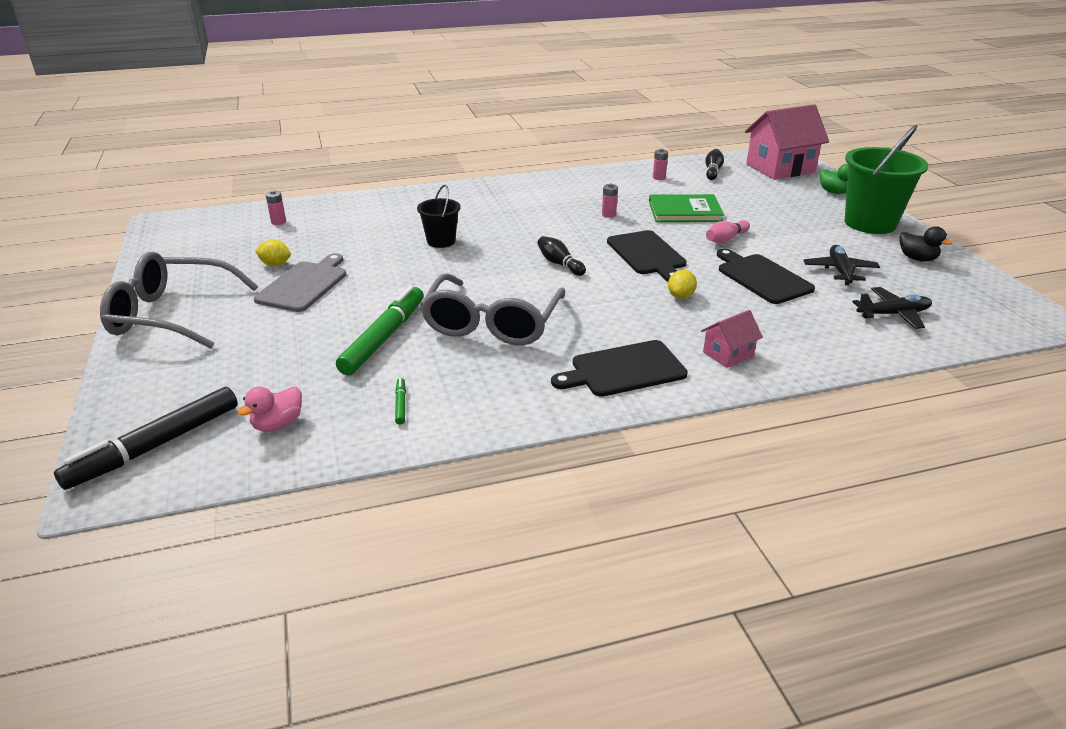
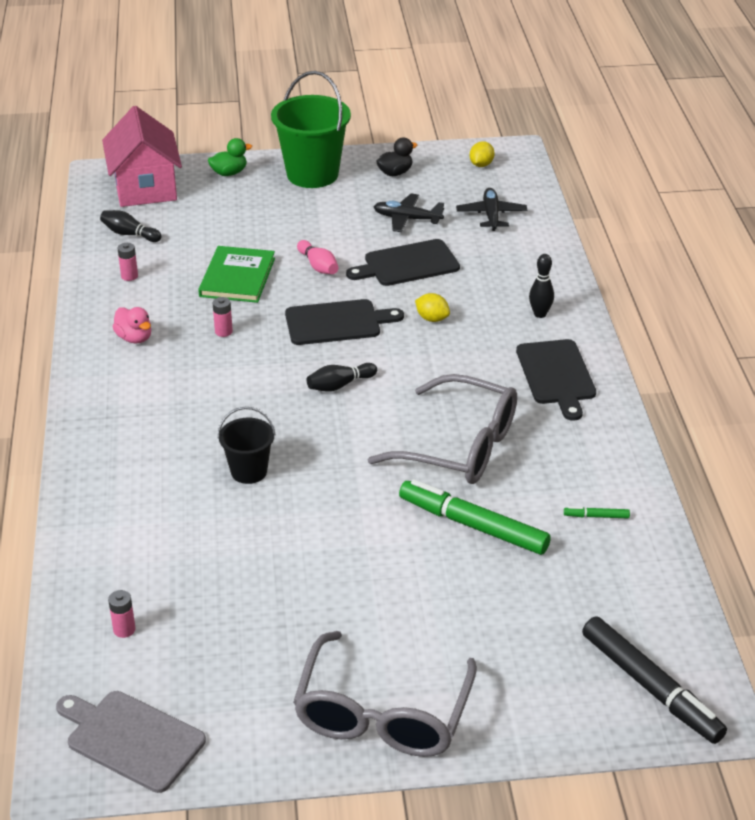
camera: 80 degrees left, 5 degrees up
pink duck [238,387,302,432] -> pink duck moved to [113,307,151,344]
grey cutting board [254,253,347,312] -> grey cutting board moved to [56,691,206,793]
yellow lemon [255,240,291,266] -> yellow lemon moved to [470,141,495,167]
pink house [701,310,763,368] -> black bowling pin [529,254,554,318]

